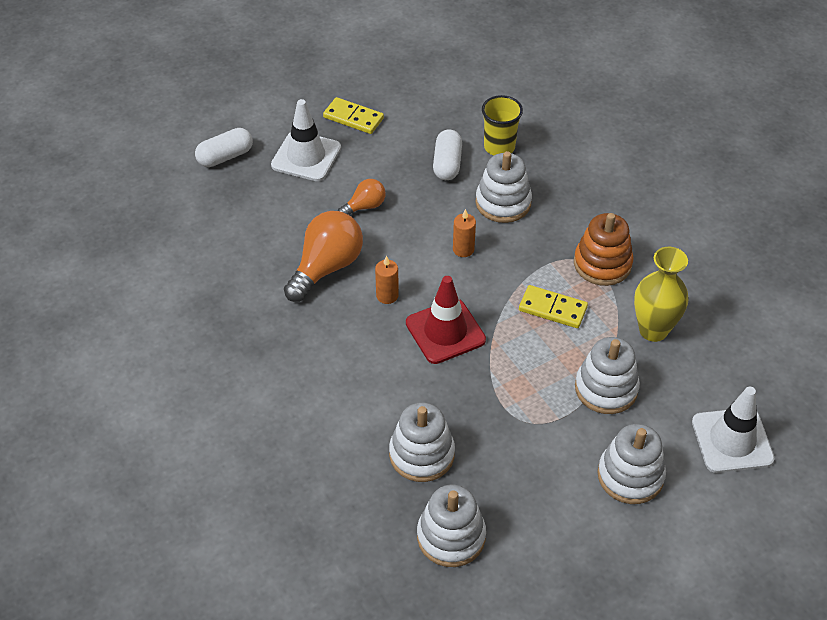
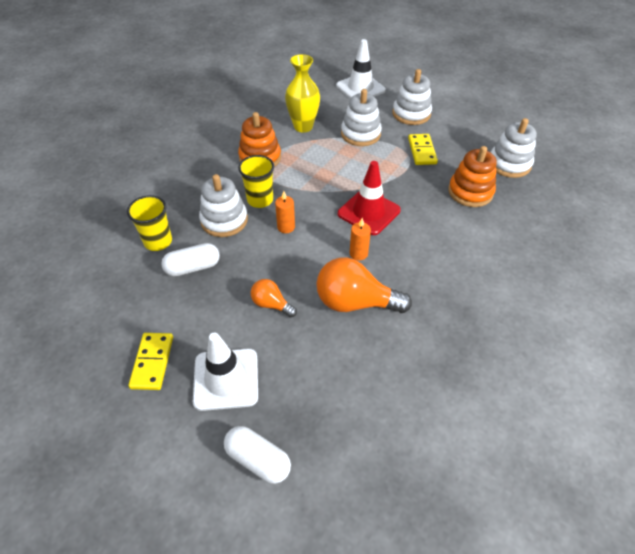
camera: 115 degrees left, 0 degrees up
white stacking toy [389,402,455,482] -> orange stacking toy [448,146,497,207]
yellow domino [519,285,588,328] -> yellow domino moved to [408,134,438,165]
none -> yellow cup [238,155,274,208]

